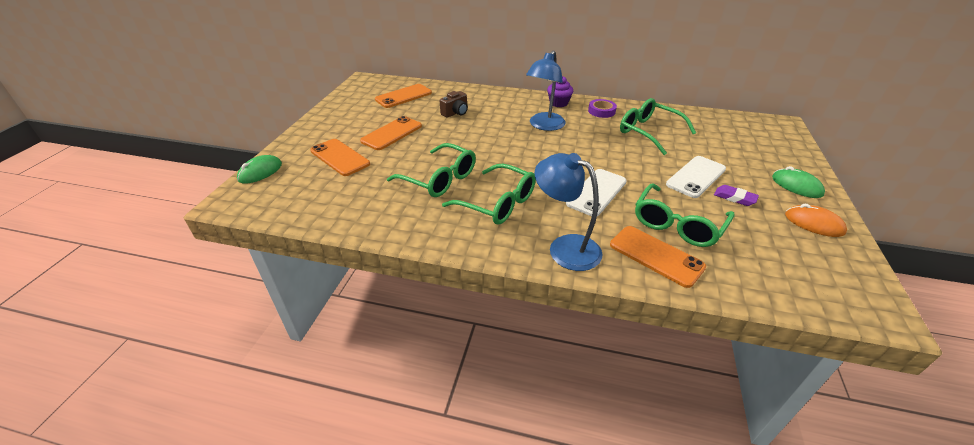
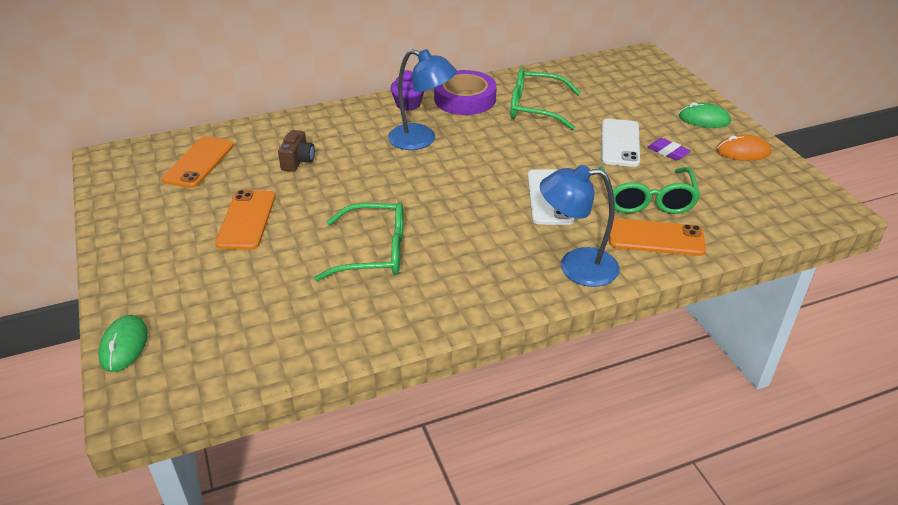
camera: 35 degrees left, 0 degrees up
orange phone [310,139,370,176] -> none
green glasses [442,164,536,225] -> none
blue lamp [526,50,566,131] -> blue lamp turned 60 degrees counterclockwise [388,49,457,150]
purple tape [588,99,617,118] -> purple tape [434,70,497,115], size x1.79
purple eraser [714,185,759,206] -> purple eraser turned 45 degrees clockwise [647,138,691,161]

